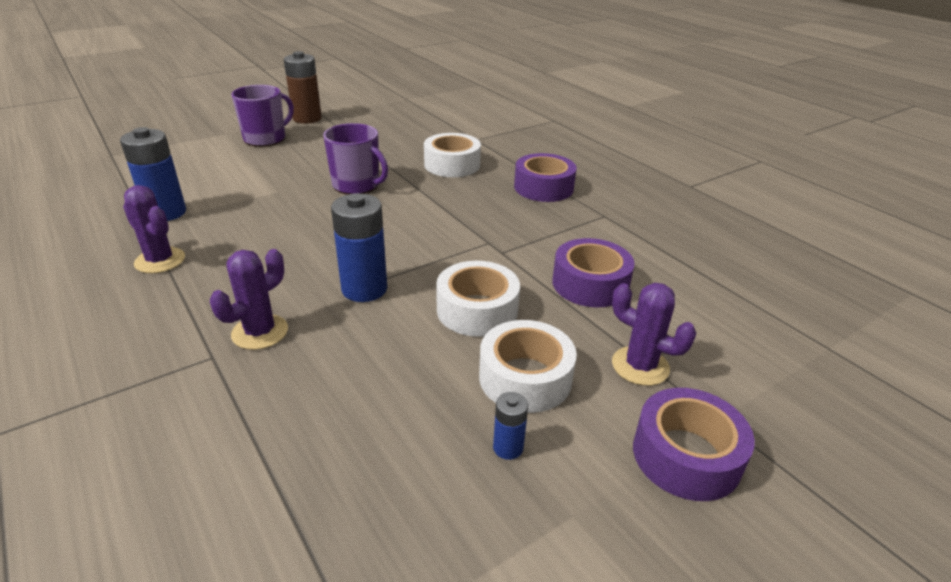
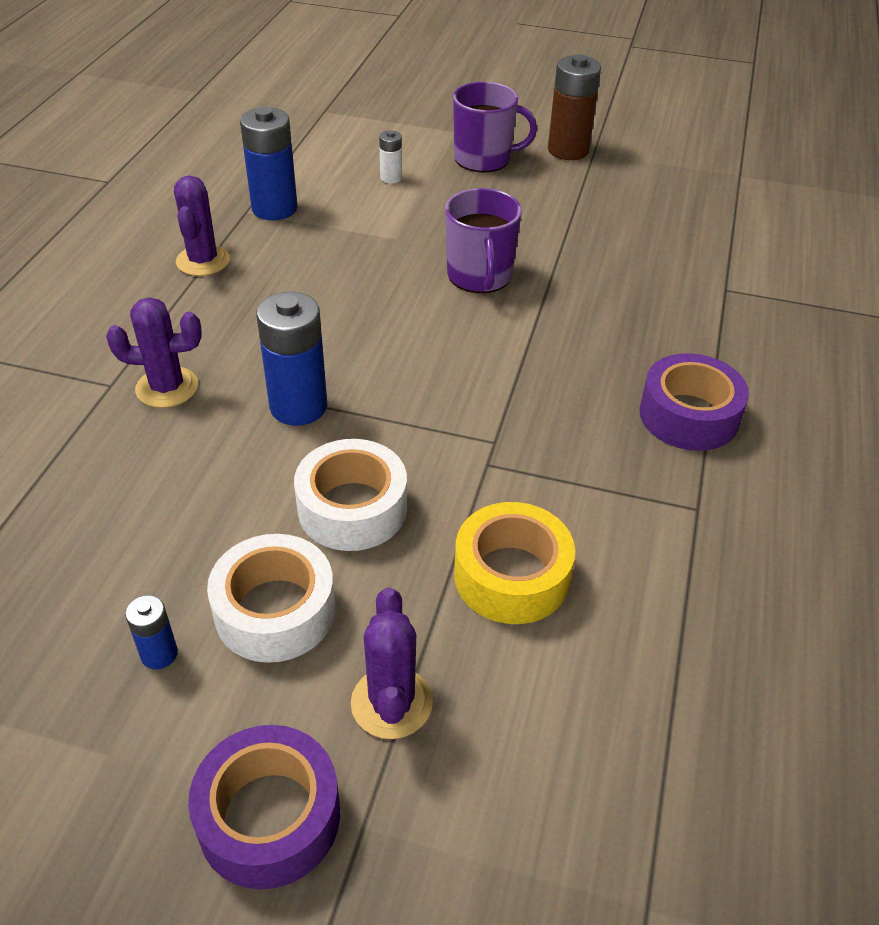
camera: 50 degrees right, 10 degrees up
white tape [424,133,481,177] -> none
purple tape [552,238,635,307] -> yellow tape [454,502,575,624]
none -> white battery [379,130,402,184]

